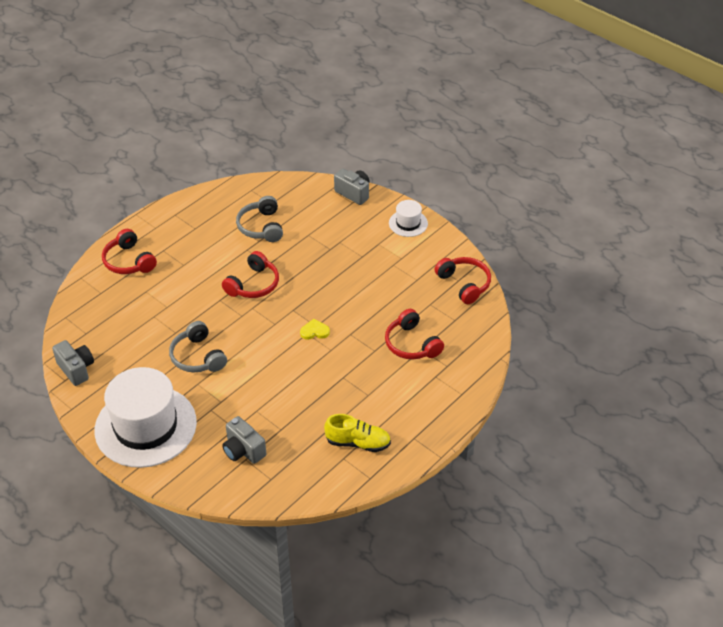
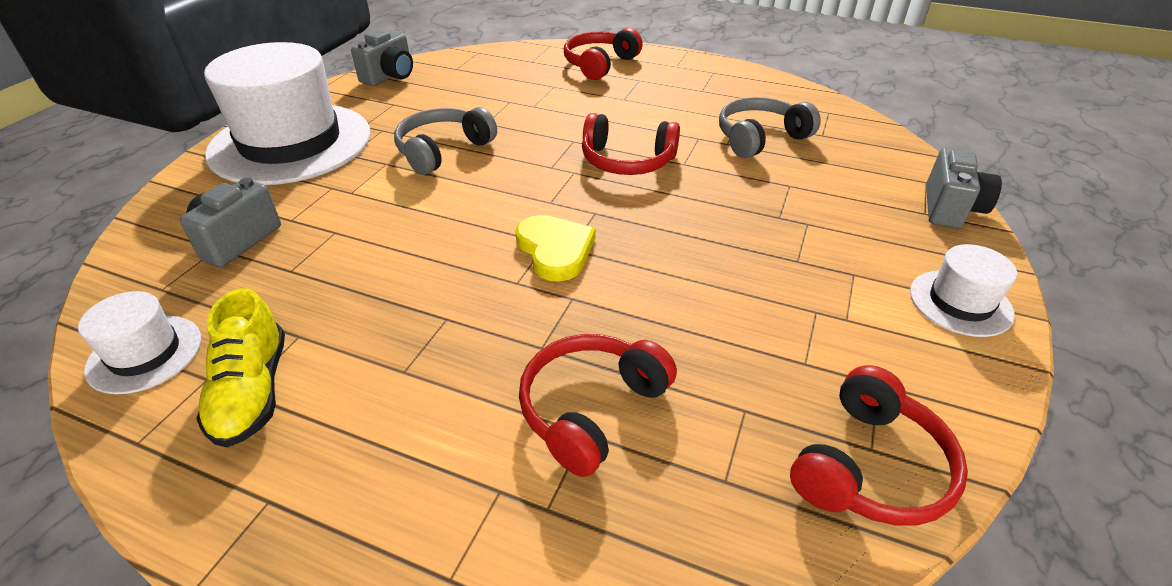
camera: 70 degrees right, 5 degrees down
yellow heart [300,319,330,340] -> yellow heart [515,215,596,282], size x1.54
none -> white hat [78,291,201,394]

